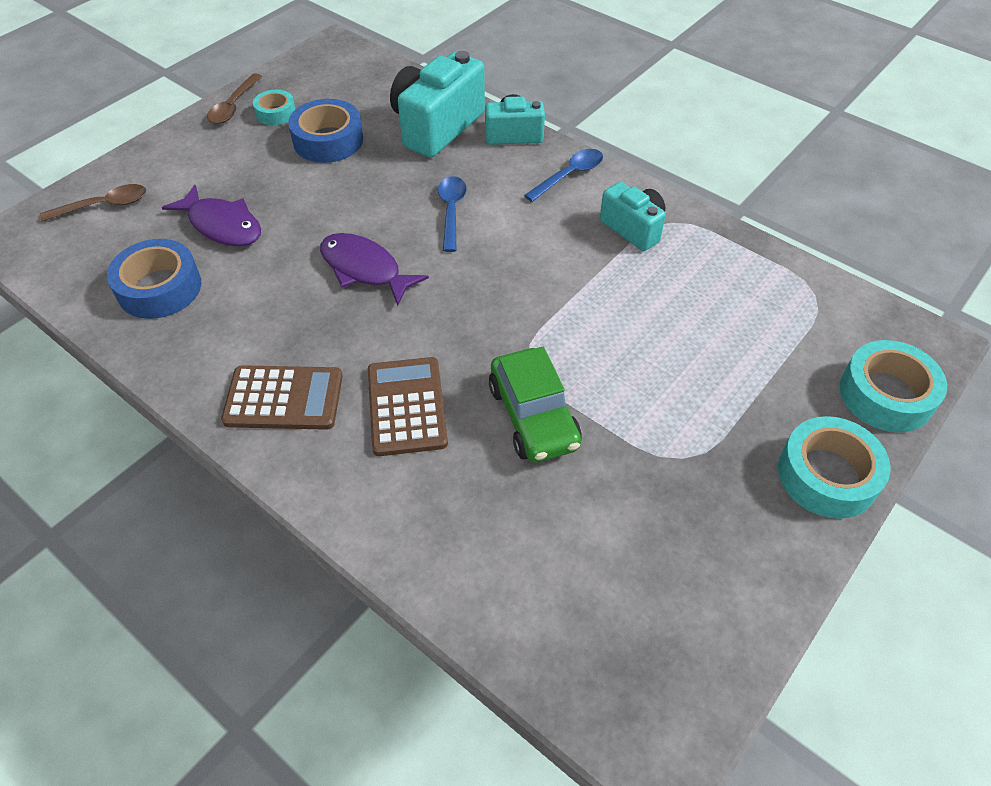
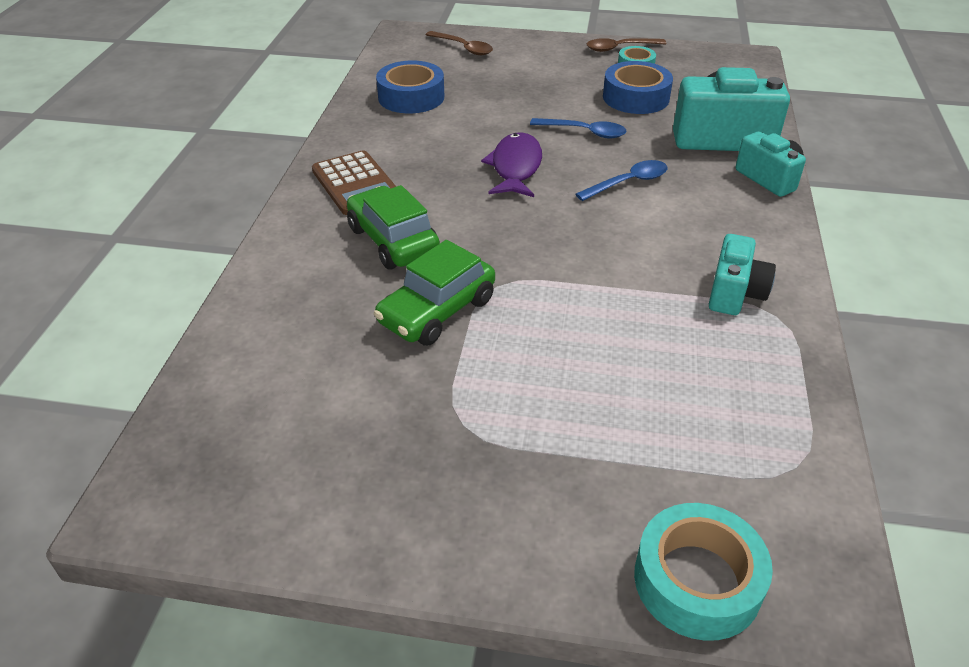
camera: 60 degrees right, 10 degrees down
purple fish [162,185,261,246] -> none
brown calculator [368,357,448,456] -> green car [347,185,440,269]
blue spoon [524,149,603,202] -> blue spoon moved to [530,118,626,138]
turquoise tape [778,416,891,519] -> none

